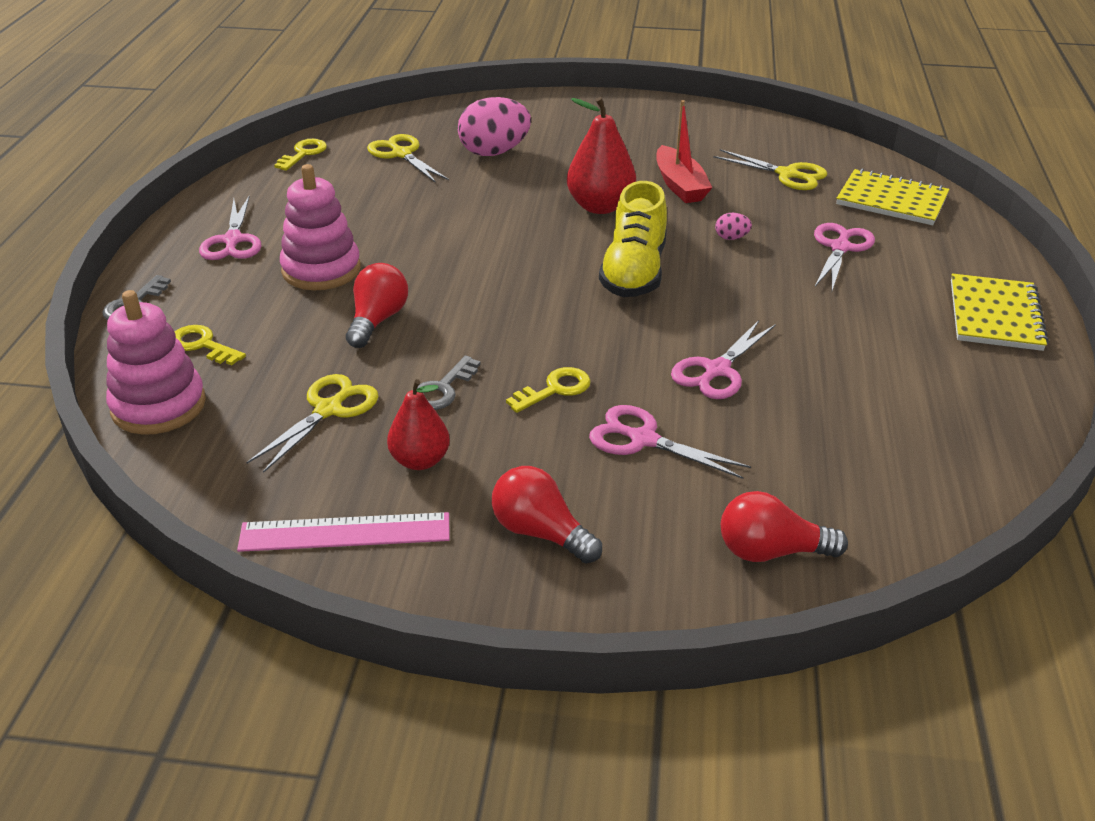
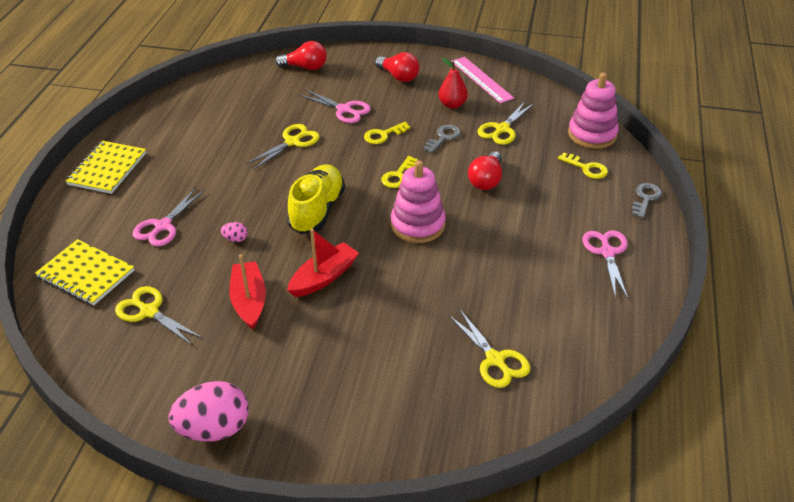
camera: 175 degrees left, 5 degrees up
pink ruler [237,512,450,552] -> pink ruler turned 60 degrees clockwise [451,57,514,103]
yellow key [274,139,327,171] -> yellow key moved to [381,156,418,188]
pink stacking toy [280,164,361,290] -> pink stacking toy moved to [391,160,446,243]
pink egg [458,97,531,156] -> pink egg moved to [168,381,249,442]
red pear [567,97,636,214] -> red boat [287,229,359,297]
pink scissors [671,320,776,399] -> yellow scissors [246,124,320,170]

